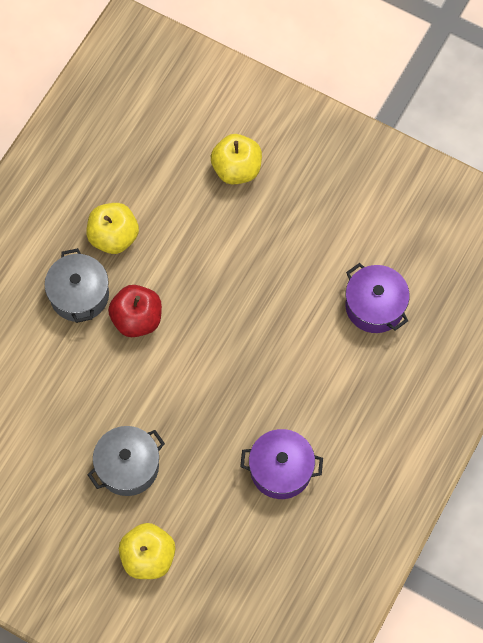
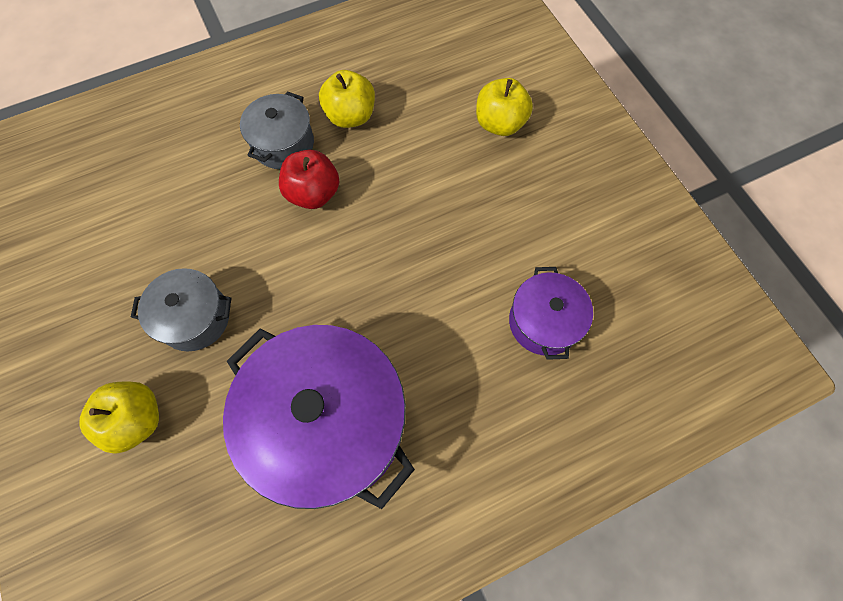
camera: 35 degrees right, 0 degrees up
purple pot [240,429,323,499] -> purple pot [223,325,415,509], size x1.95

